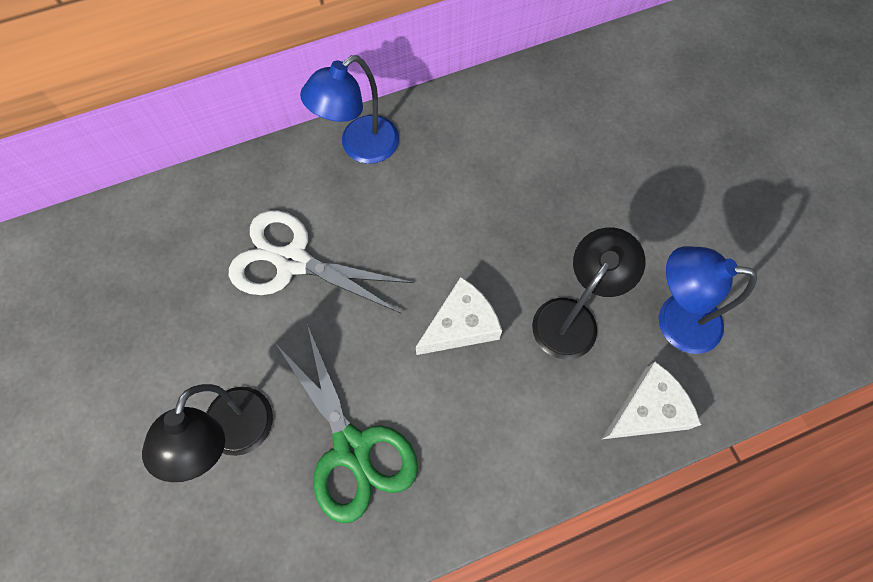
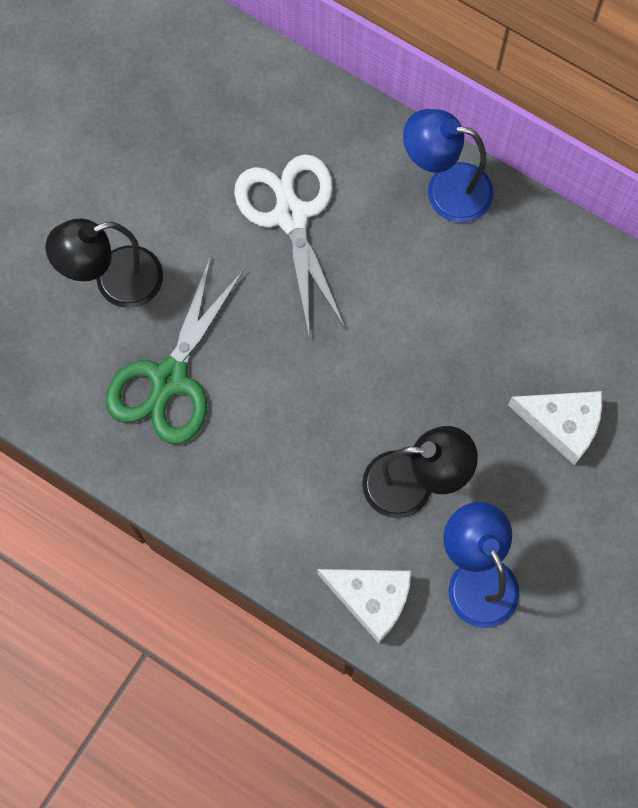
camera: 55 degrees right, 5 degrees up
white cheese [416,277,502,355] -> white cheese moved to [508,391,602,465]

